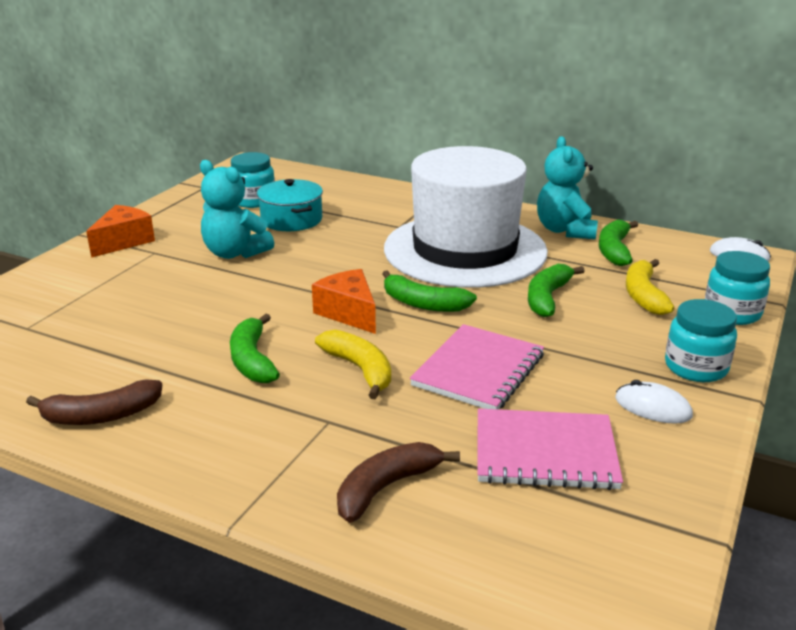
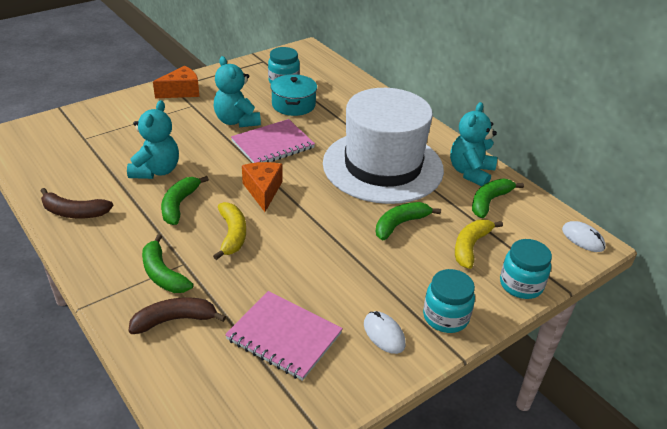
camera: 25 degrees right, 10 degrees up
green banana [383,270,477,312] -> green banana moved to [142,234,193,293]
pink notebook [410,324,544,409] -> pink notebook moved to [231,119,315,163]
none -> turquoise teddy bear [127,100,179,179]

